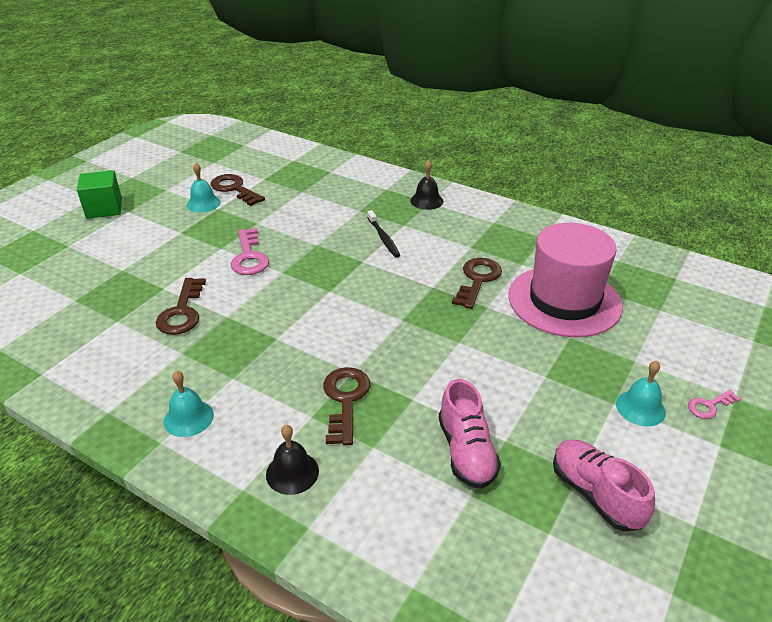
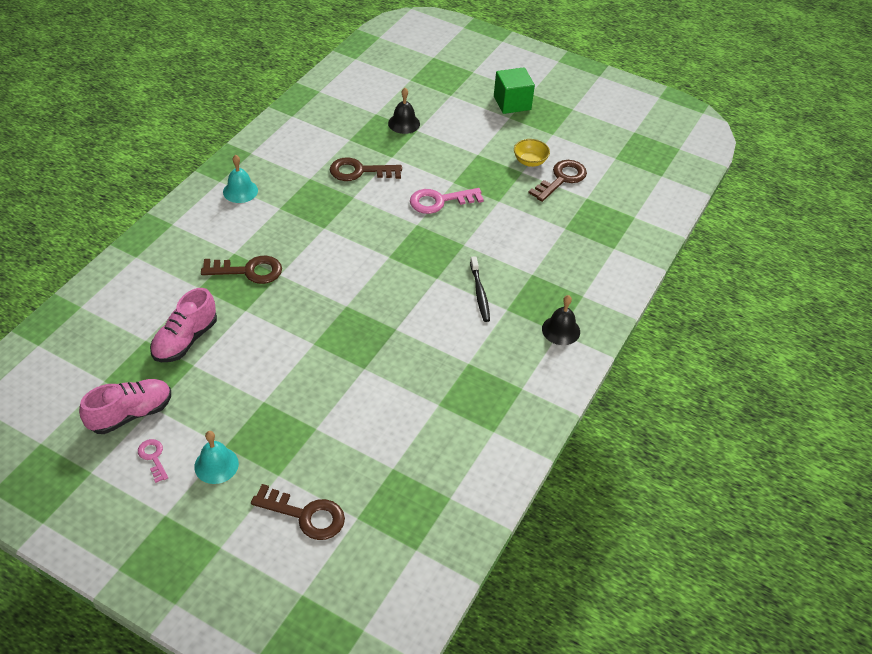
camera: 85 degrees right, 10 degrees up
turquoise bell [187,163,221,212] -> yellow bowl [514,139,550,167]
black bell [266,425,319,495] -> black bell moved to [388,88,420,134]
black toothbrush [367,210,400,258] -> black toothbrush turned 75 degrees counterclockwise [470,256,490,322]
pink shoe [439,379,501,489] -> pink shoe turned 45 degrees counterclockwise [150,288,217,362]
brown key [452,258,502,309] -> brown key moved to [251,484,345,540]
pink hat [508,223,623,337] -> none
pink key [688,390,741,419] -> pink key moved to [138,439,168,483]

